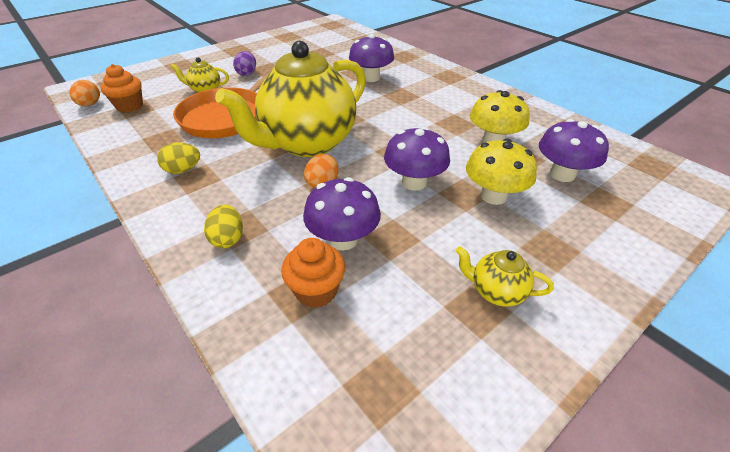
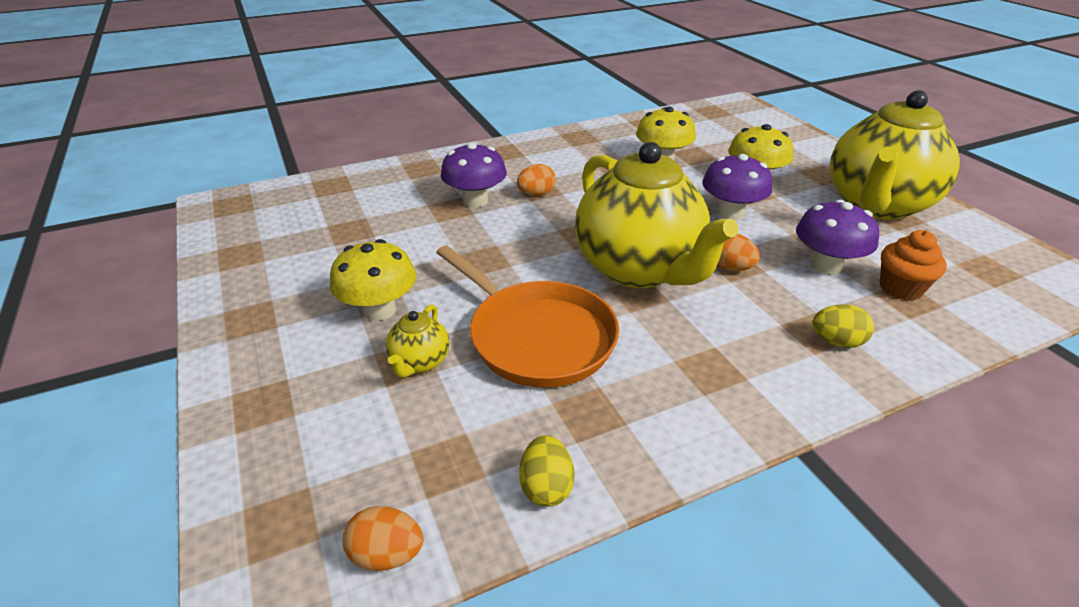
camera: 75 degrees left, 5 degrees down
orange cupcake [101,64,143,113] -> none
yellow egg [157,142,200,174] -> yellow egg moved to [519,435,575,507]
purple egg [233,51,256,76] -> yellow mushroom [330,239,416,321]
yellow teapot [456,246,554,307] -> yellow teapot [830,90,960,220], size x2.49
purple mushroom [539,119,609,182] -> none
none -> orange egg [517,164,556,196]

